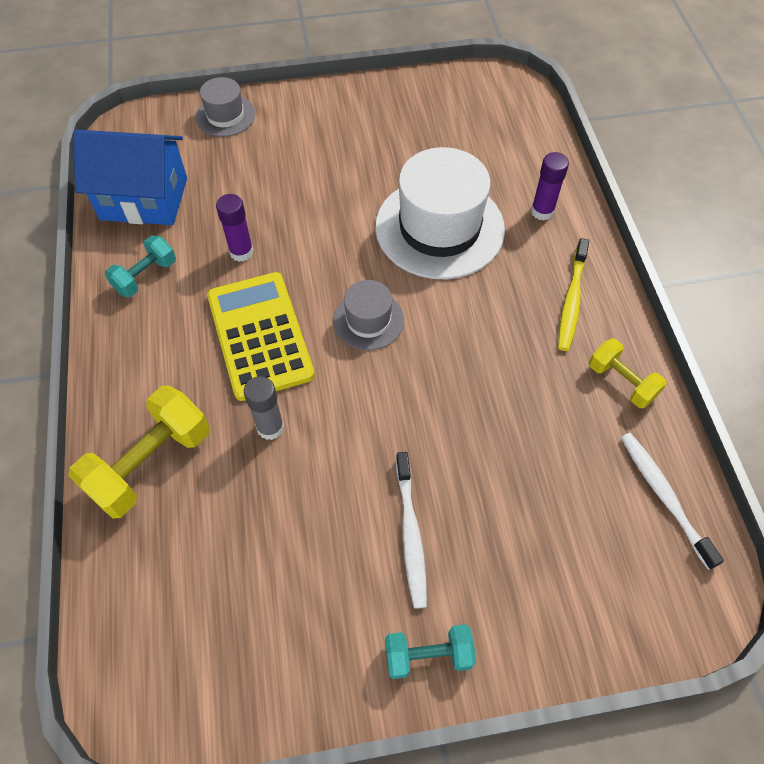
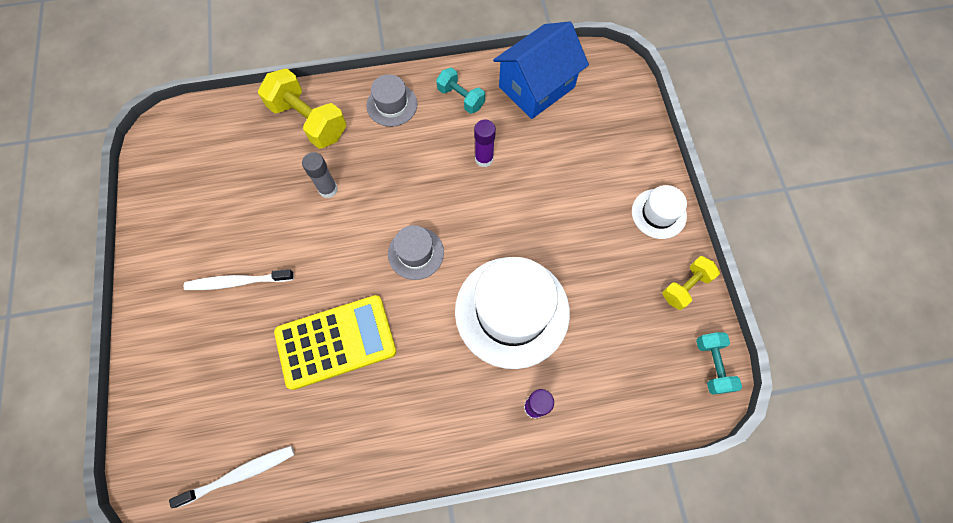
camera: 90 degrees right, 10 degrees up
blue house [73,130,187,225] -> blue house turned 45 degrees clockwise [493,21,589,119]
grey hat [196,77,255,137] -> grey hat moved to [367,74,418,127]
yellow calculator [207,272,315,401] -> yellow calculator moved to [274,295,396,390]
turquoise dumbbell [385,624,476,679] -> turquoise dumbbell moved to [696,332,742,395]
yellow toothbrush [558,238,589,351] -> none
yellow dumbbell [589,338,667,408] -> yellow dumbbell moved to [662,256,720,310]
none -> white hat [632,185,687,239]

